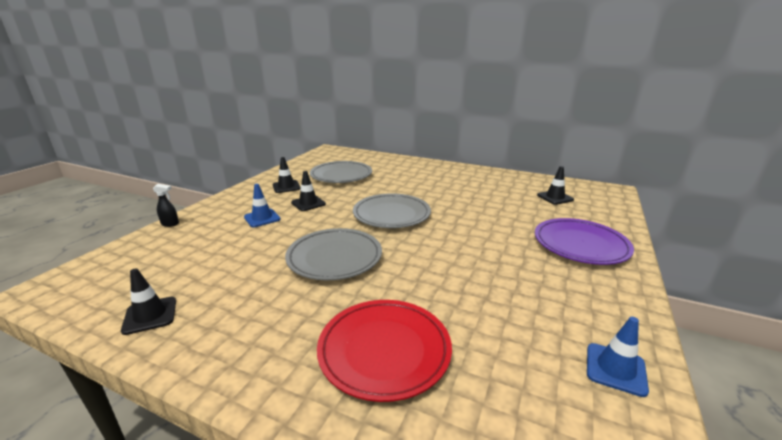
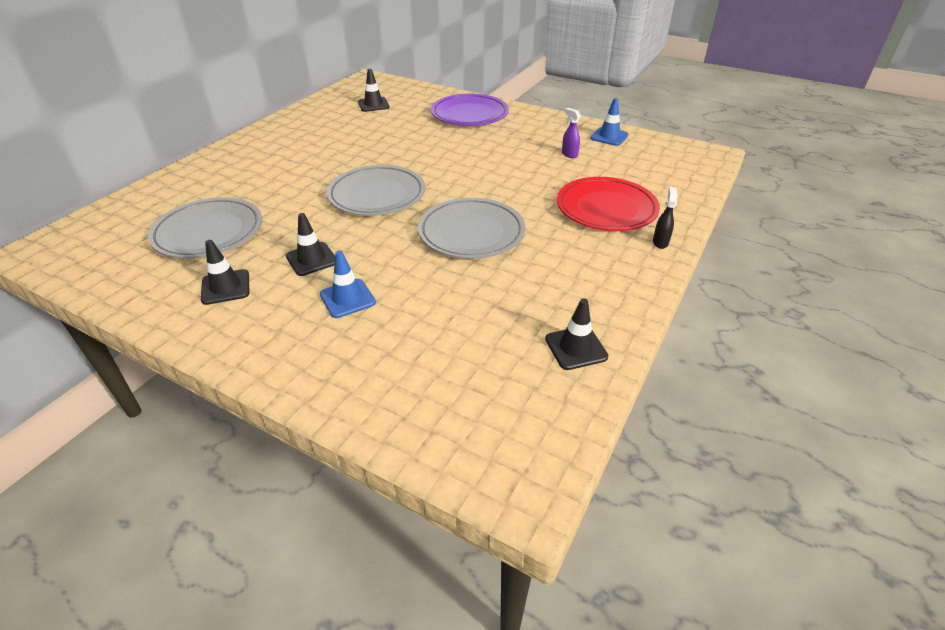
camera: 85 degrees left, 15 degrees up
black spray bottle [153,184,179,227] -> black spray bottle moved to [653,187,677,249]
none -> purple spray bottle [562,108,581,158]

